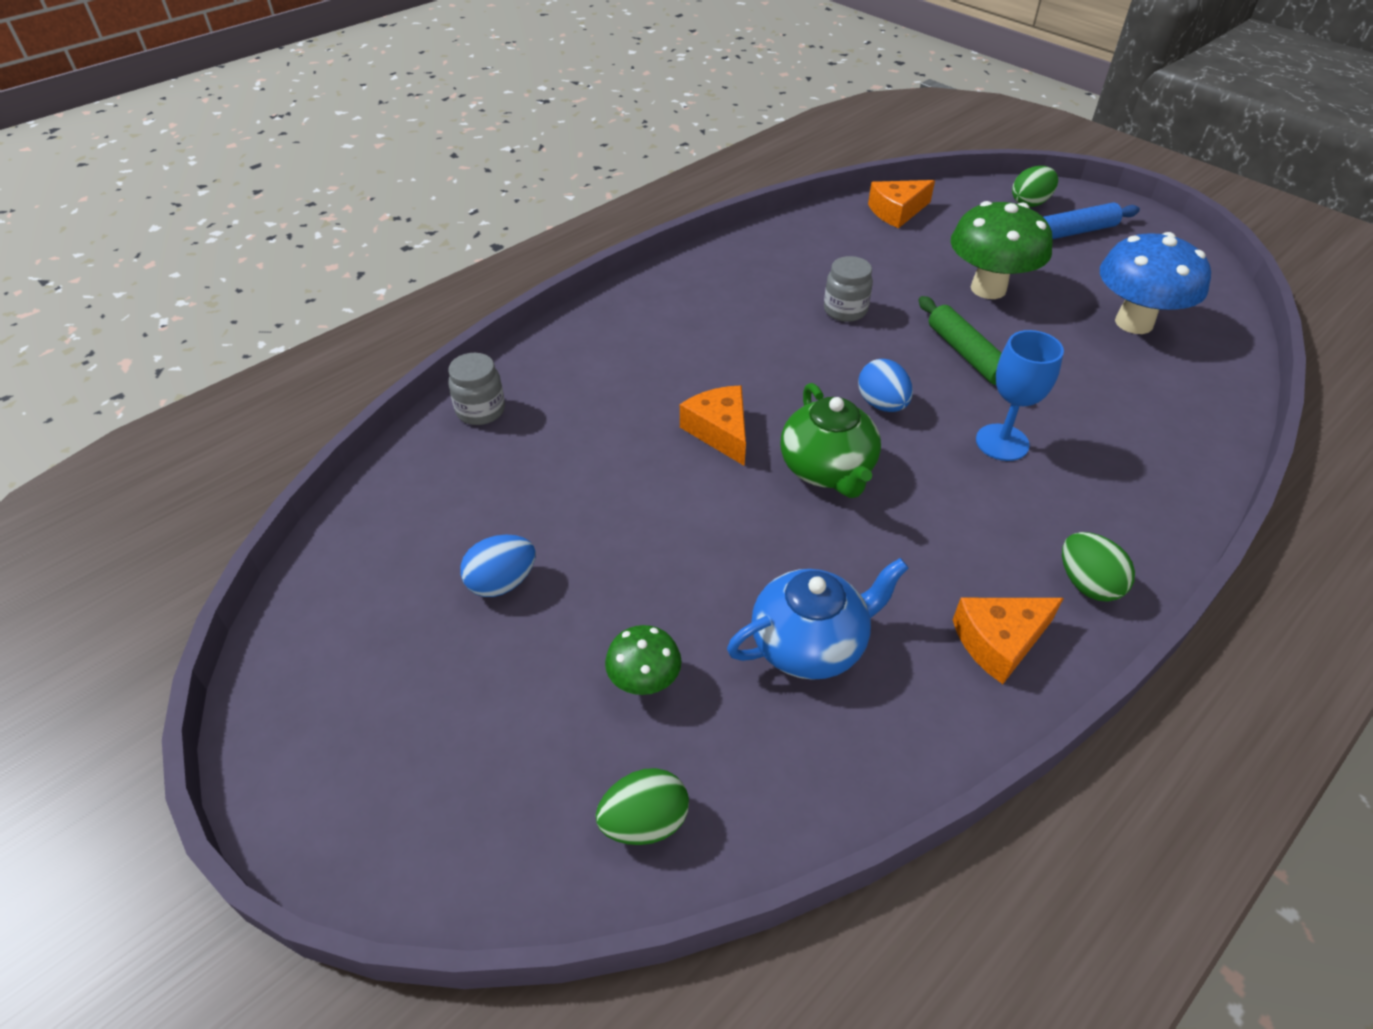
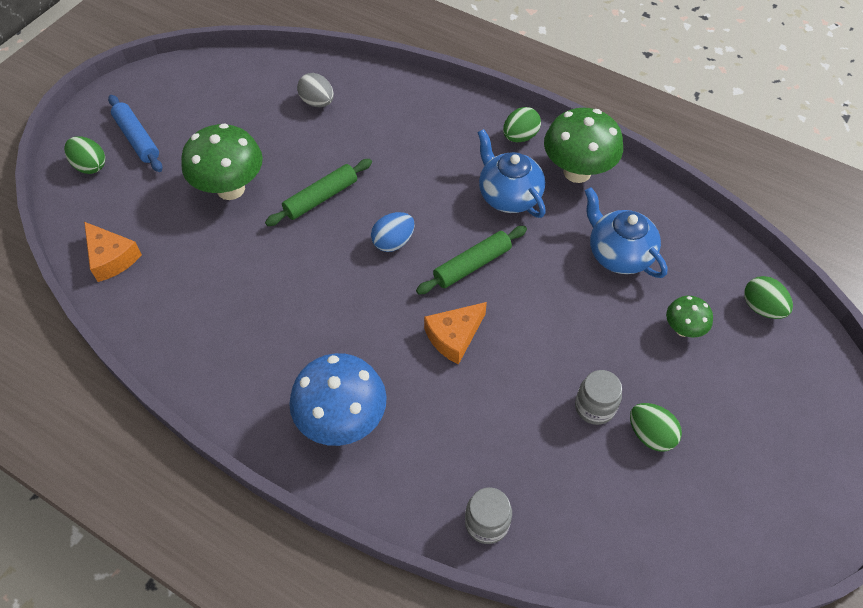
camera: 105 degrees left, 10 degrees up
blue egg [460,534,536,597] -> green egg [630,403,682,452]
green teapot [781,383,881,498] -> green rolling pin [416,226,527,294]
grey jar [824,256,873,322] -> grey jar moved to [575,370,622,425]
orange cheese [953,598,1064,684] -> green mushroom [544,108,623,183]
blue goblet [976,330,1064,461] -> none
blue mushroom [1100,232,1211,334] -> blue mushroom moved to [289,353,387,446]
none -> grey egg [297,73,334,107]
none -> blue teapot [477,129,546,218]

